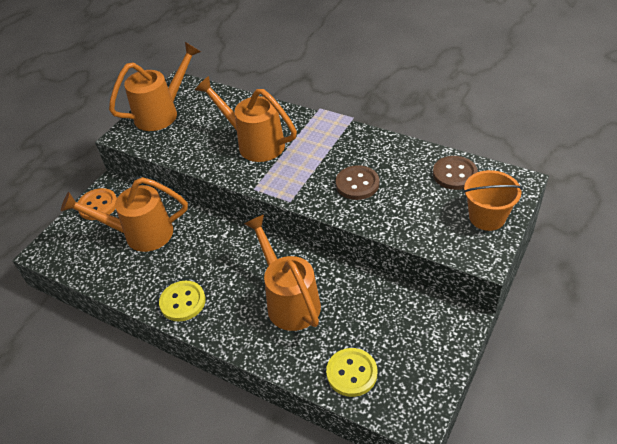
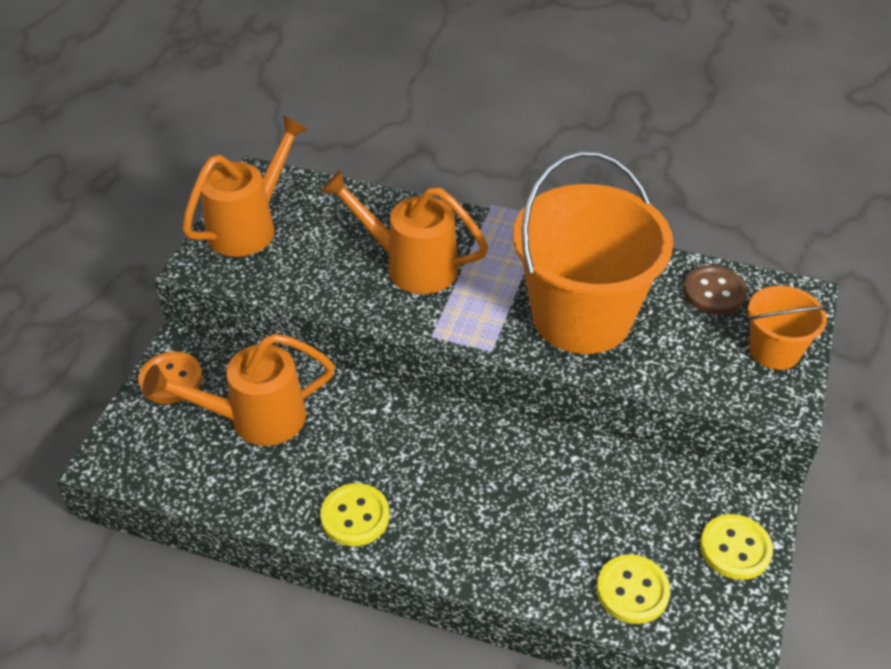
camera: 15 degrees left, 0 degrees up
orange watering can [244,214,321,331] -> none
brown button [336,165,379,200] -> orange bucket [513,151,673,354]
none -> yellow button [700,514,773,580]

